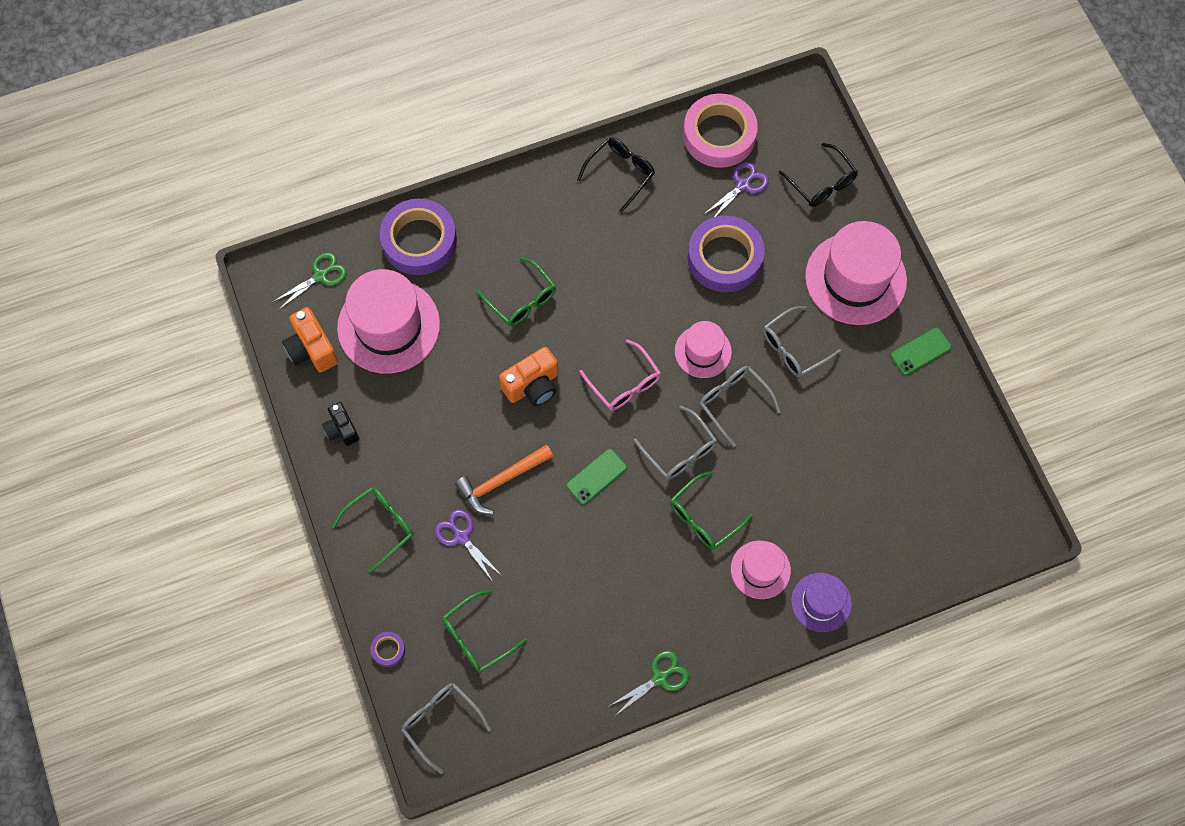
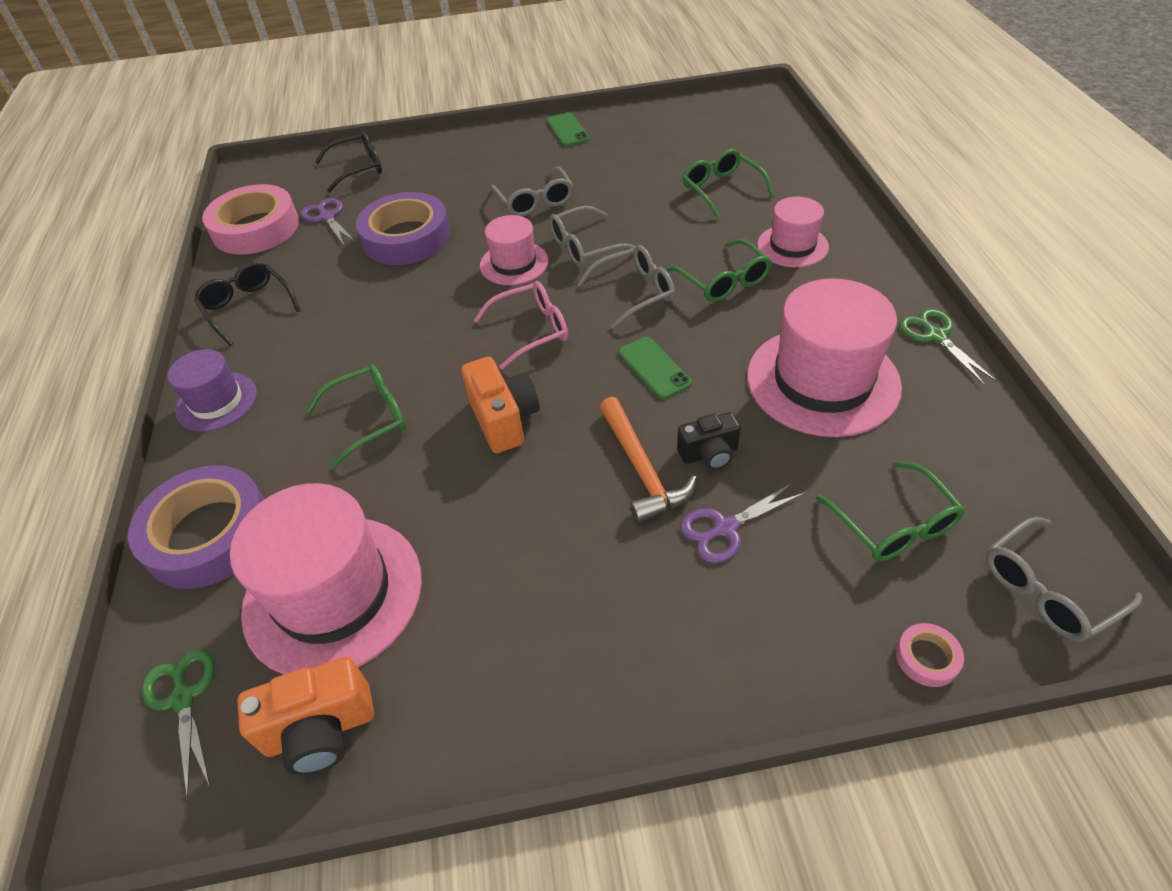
camera: 75 degrees left, 20 degrees down
black camera [322,402,359,446] -> black camera moved to [677,412,741,470]
green glasses [332,487,414,573] -> green glasses moved to [683,149,774,219]
purple tape [370,632,405,667] -> pink tape [896,623,964,687]
purple hat [791,573,852,632] -> purple hat moved to [167,349,257,432]
pink hat [805,221,907,325] -> pink hat moved to [747,278,902,437]

